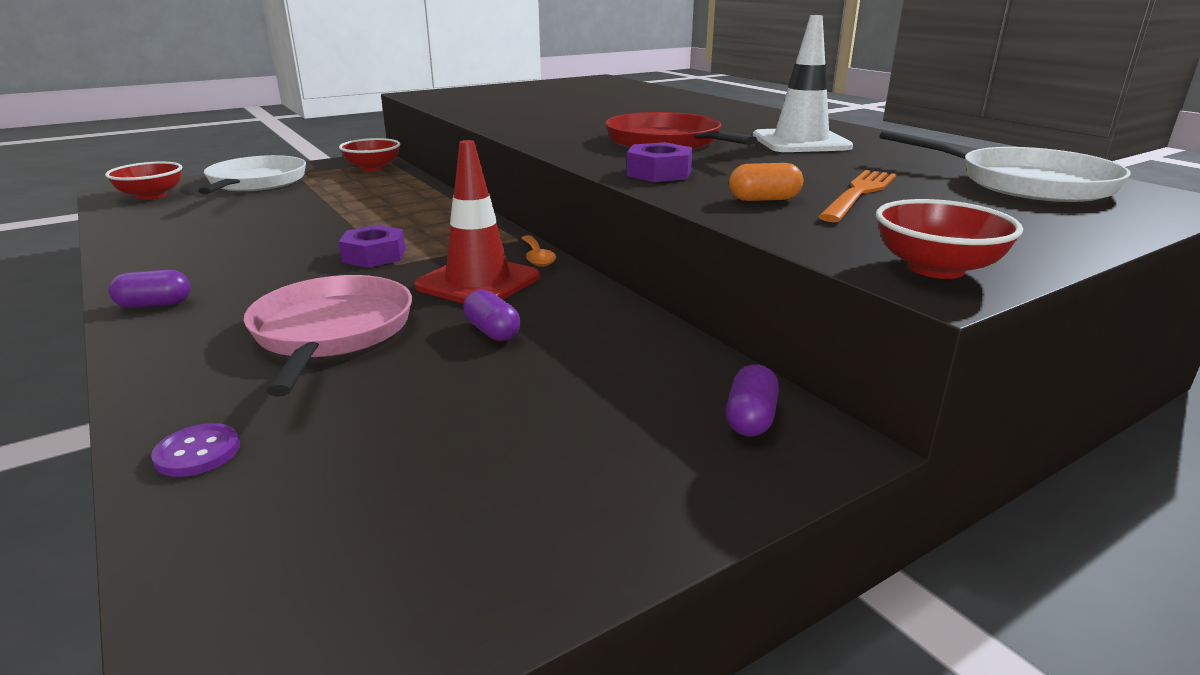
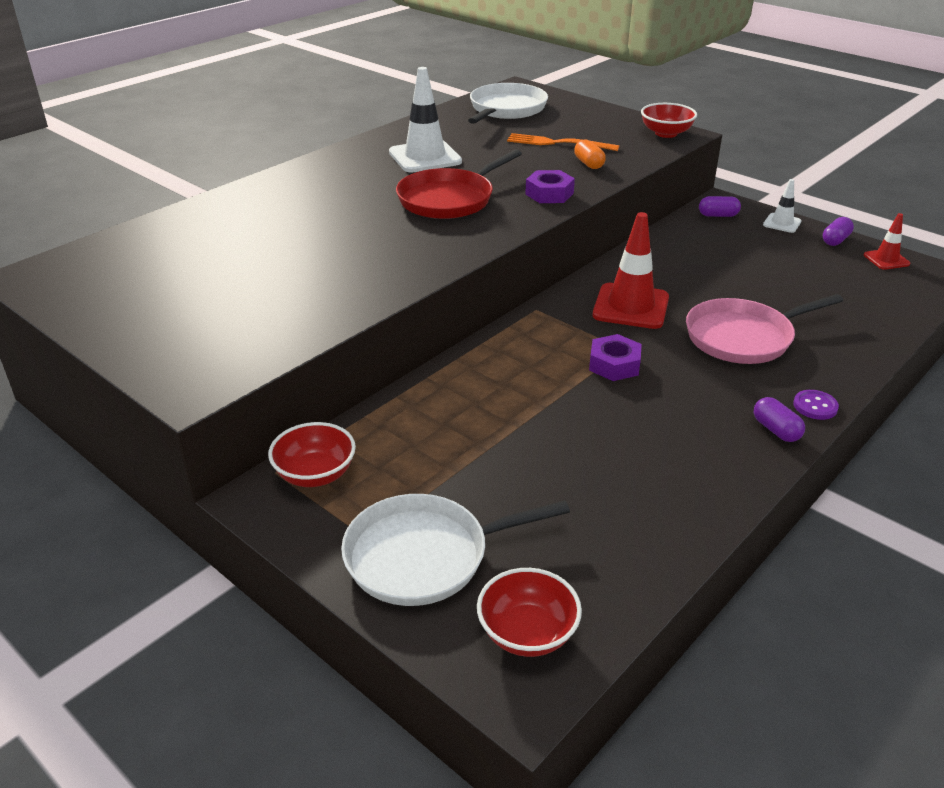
camera: 105 degrees left, 10 degrees up
purple button [151,423,240,477] -> purple button moved to [793,390,839,420]
purple capsule [463,289,520,341] -> purple capsule moved to [823,217,854,246]
orange spoon [521,235,556,267] -> none
none -> white traffic cone [763,179,801,233]
none -> red traffic cone [864,213,910,270]

